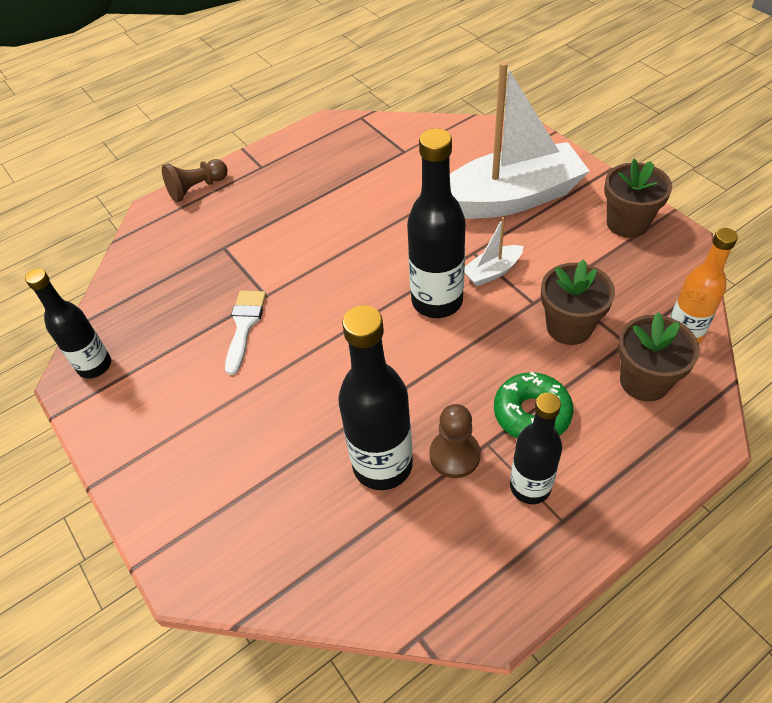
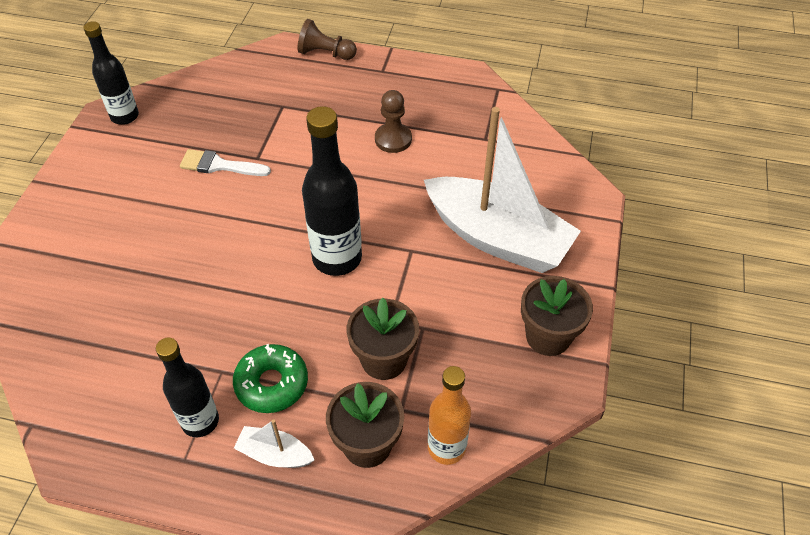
camera: 45 degrees right, 0 degrees up
white brush [225,291,266,375] -> white brush turned 135 degrees counterclockwise [180,149,271,176]
black bottle [338,305,413,490] -> none
brown pawn [429,404,481,478] -> brown pawn moved to [375,90,412,153]
white boat [464,217,523,286] -> white boat moved to [234,419,315,468]

